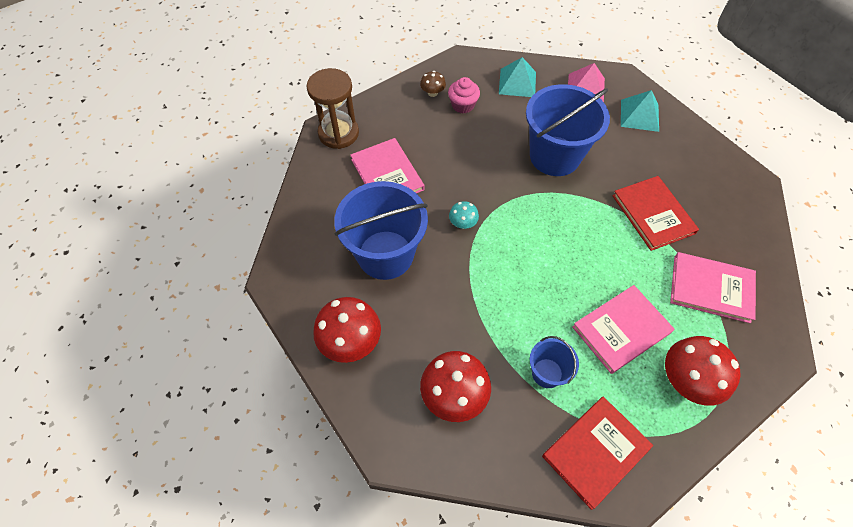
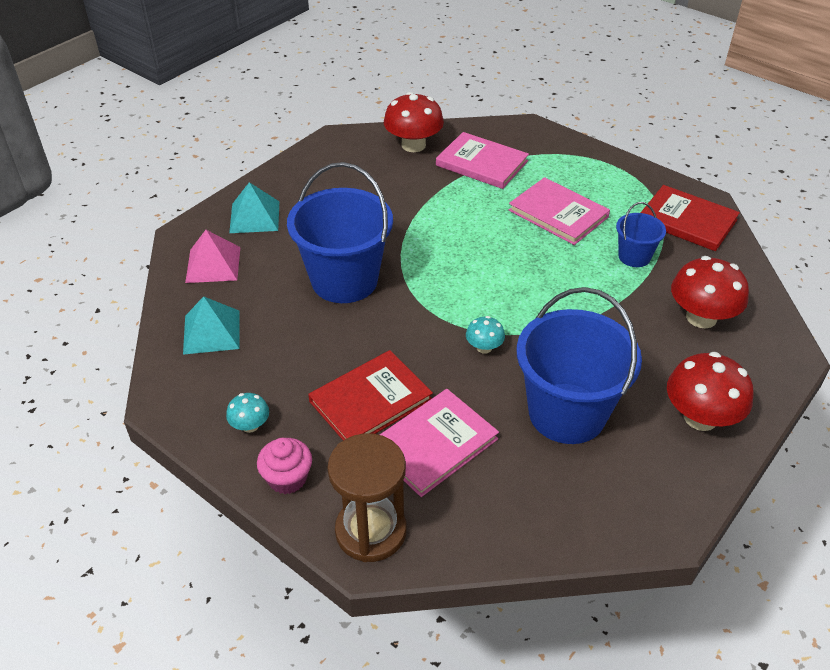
camera: 105 degrees left, 15 degrees down
brown mushroom [420,71,446,97] -> turquoise mushroom [226,393,269,433]
pink cupcake [448,77,480,113] -> pink cupcake moved to [257,438,312,494]
red book [612,176,699,251] -> red book moved to [308,350,433,441]
red mushroom [665,336,741,406] -> red mushroom moved to [384,92,444,152]
pink book [670,252,756,323] -> pink book turned 60 degrees counterclockwise [436,132,529,189]

